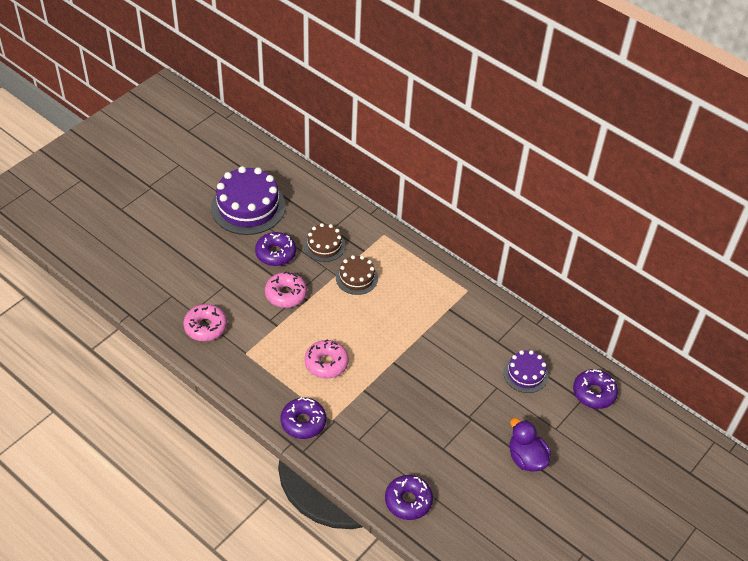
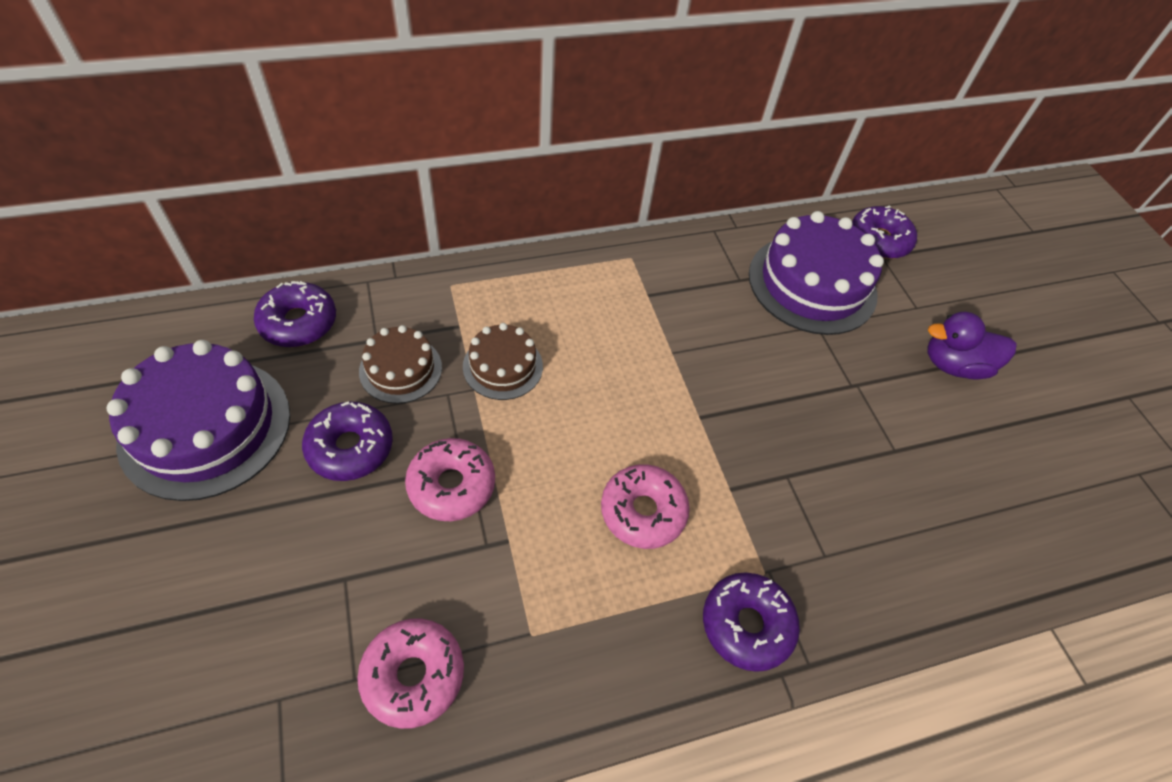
camera: 60 degrees left, 5 degrees up
purple donut [385,475,433,520] -> purple donut moved to [254,281,336,347]
purple cake [503,350,548,393] -> purple cake [749,211,884,335], size x1.84

